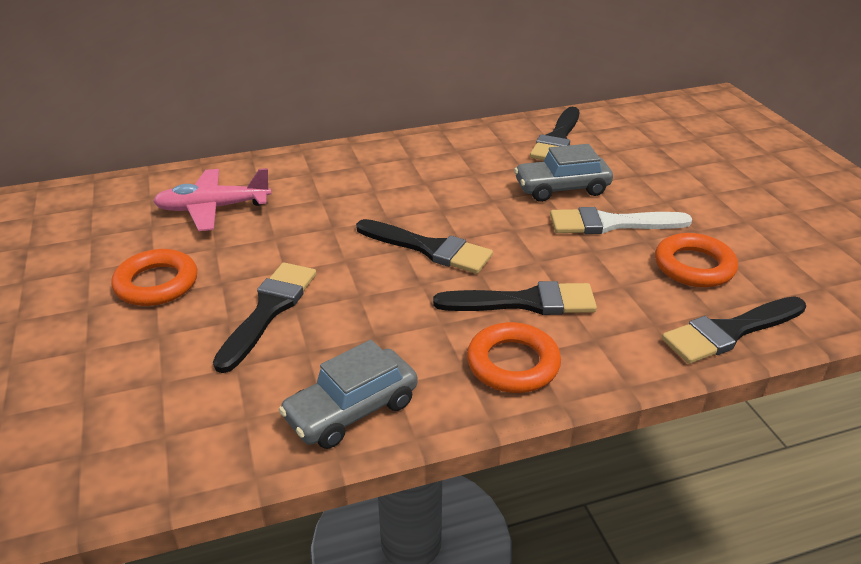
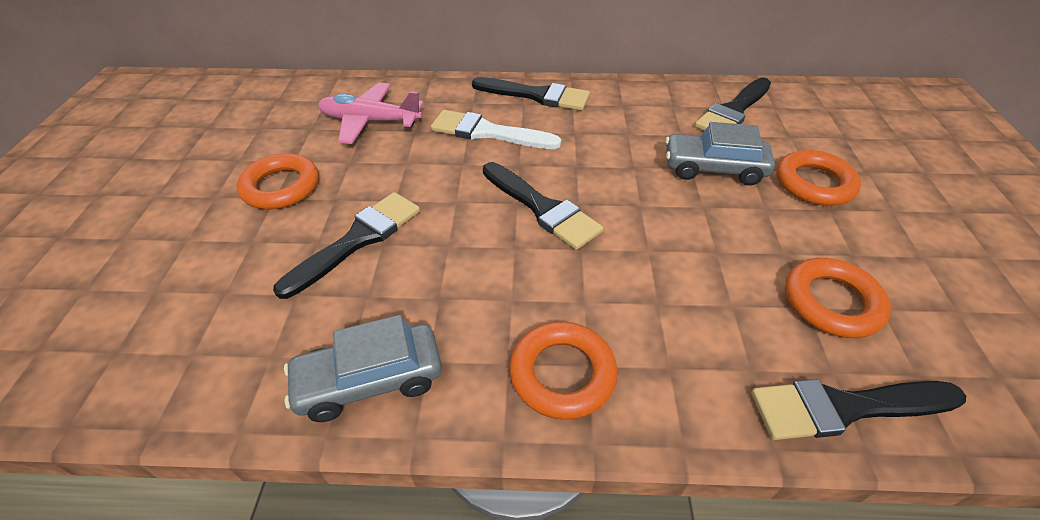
camera: 20 degrees right, 10 degrees up
black brush [433,281,597,315] -> black brush moved to [472,77,590,110]
white brush [550,207,692,234] -> white brush moved to [431,110,561,149]
none -> orange ring [776,150,861,206]

